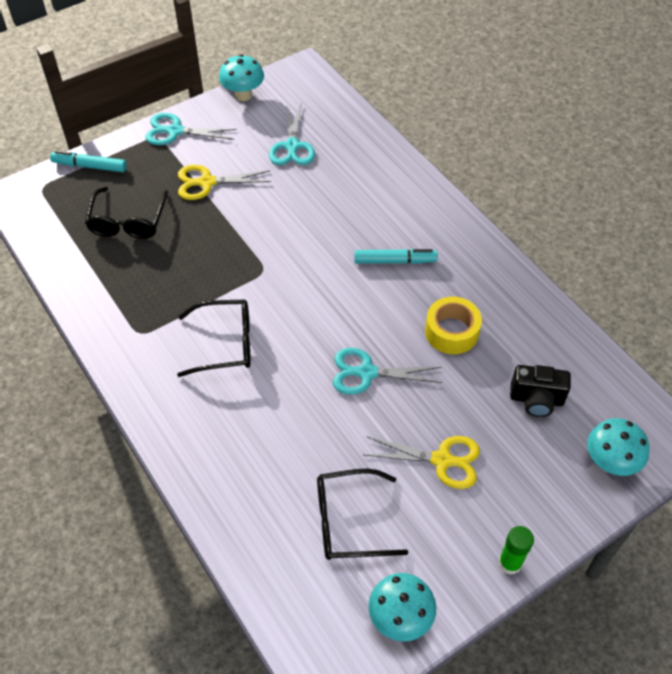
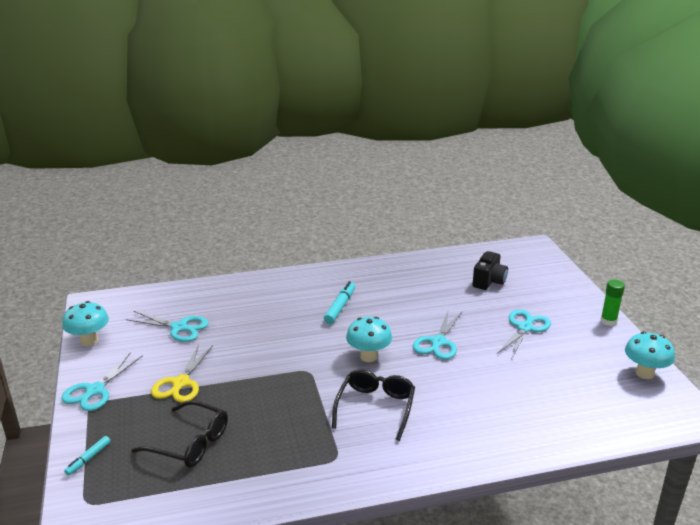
camera: 70 degrees left, 25 degrees down
turquoise marker [50,150,127,172] -> turquoise marker [64,436,111,476], size x0.63
black glasses [317,468,408,560] -> none
yellow scissors [364,436,480,489] -> turquoise scissors [497,310,551,360]
yellow tape [425,297,482,354] -> none
turquoise mushroom [587,418,650,476] -> turquoise mushroom moved to [346,317,392,362]

